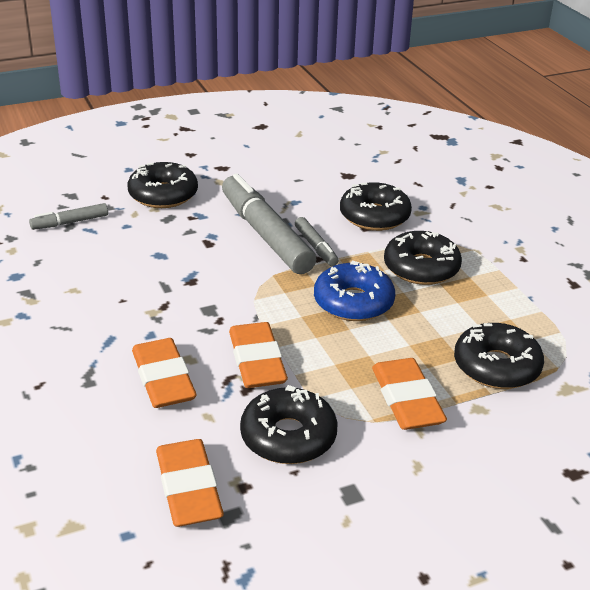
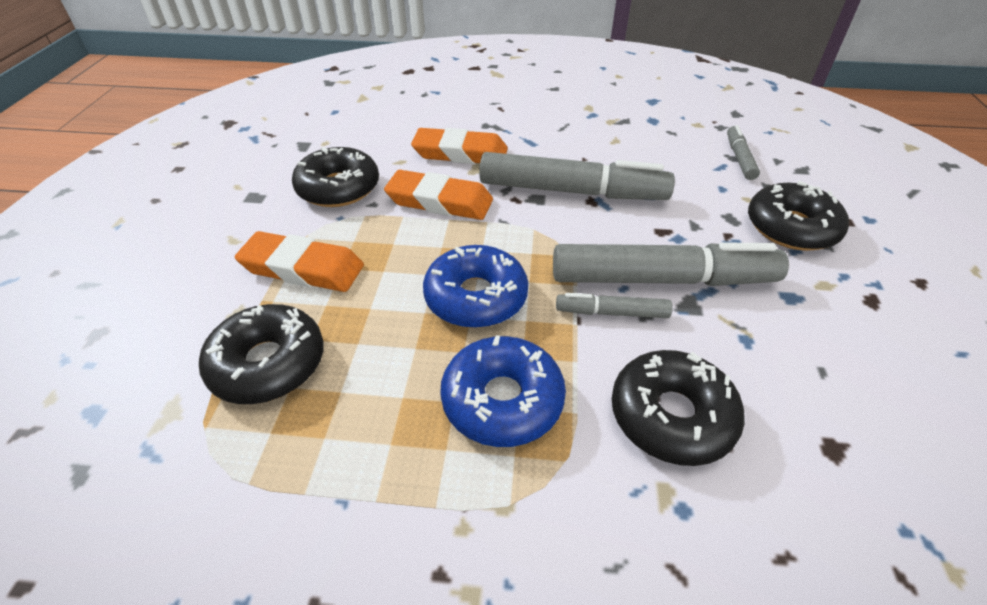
camera: 120 degrees right, 10 degrees up
orange eraser [156,439,224,527] -> none
black donut [384,231,462,285] -> blue donut [440,335,566,447]
none -> grey marker [479,152,675,200]

